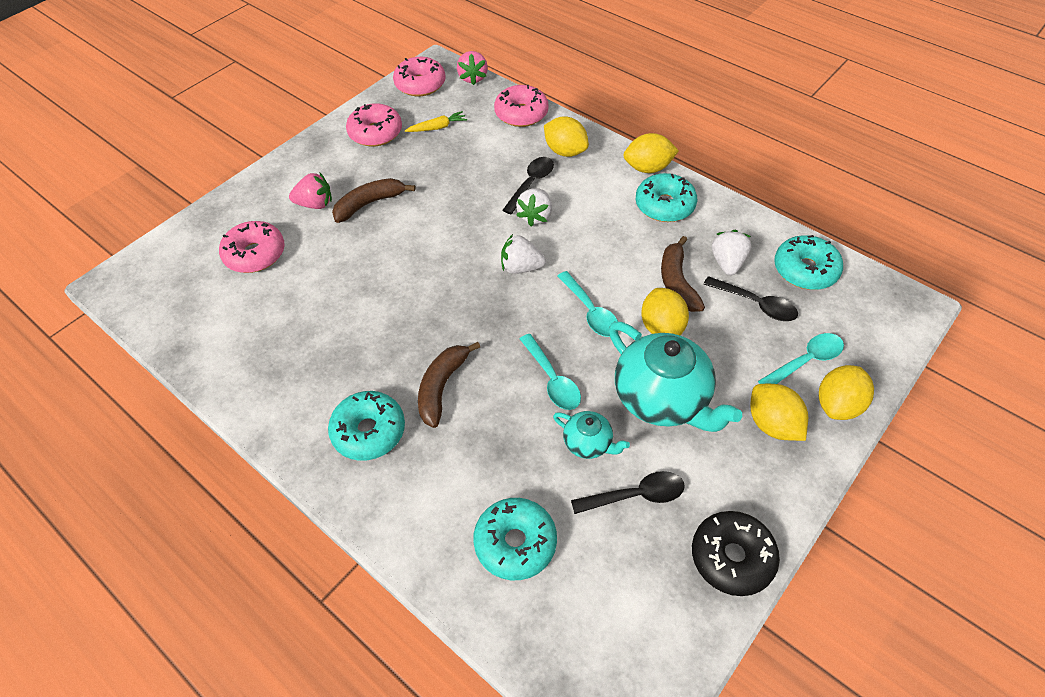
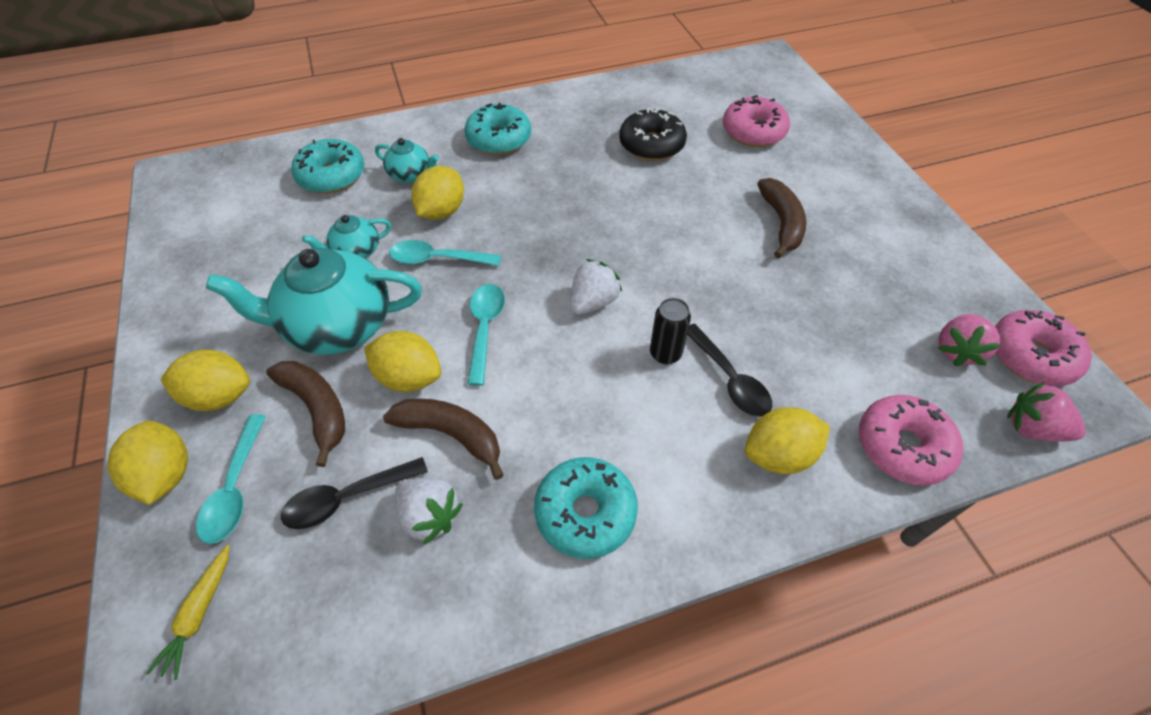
camera: 120 degrees right, 0 degrees up
pink strawberry [289,173,332,209] -> pink strawberry moved to [938,314,1000,366]
pink donut [346,103,402,147] -> none
yellow carrot [405,111,467,132] -> yellow carrot moved to [146,545,230,680]
brown banana [418,342,480,428] -> brown banana moved to [266,361,345,467]
white strawberry [516,188,552,226] -> black can [650,298,691,365]
turquoise spoon [557,271,618,337] -> turquoise spoon turned 90 degrees clockwise [467,284,505,386]
black spoon [571,471,685,514] -> none
yellow lemon [623,133,679,173] -> yellow lemon moved to [411,166,464,220]
black donut [692,511,780,596] -> black donut moved to [619,108,687,161]
turquoise donut [774,235,843,290] -> none
none -> turquoise teapot [375,138,439,183]

